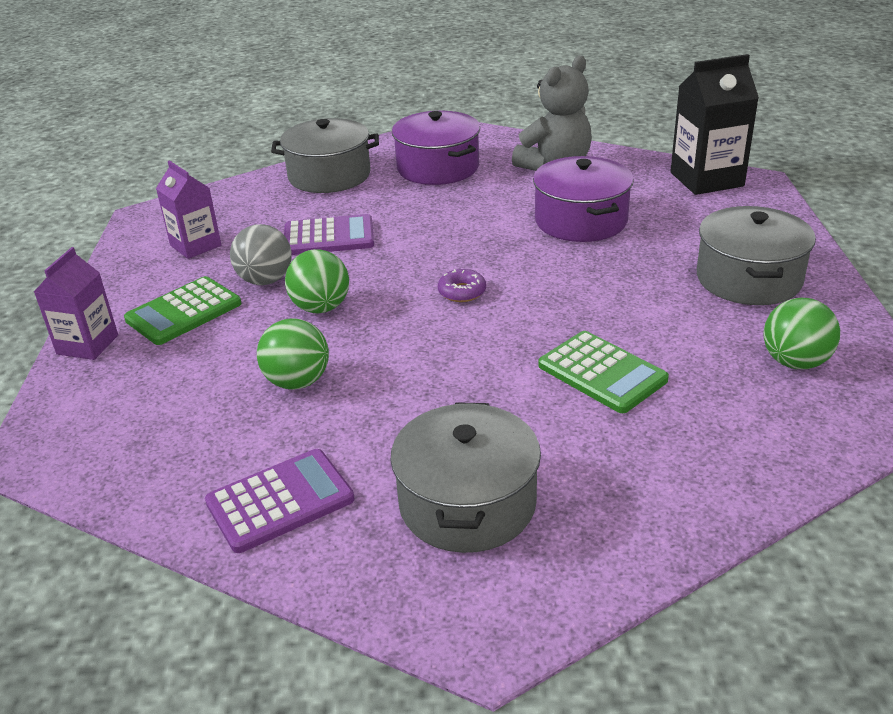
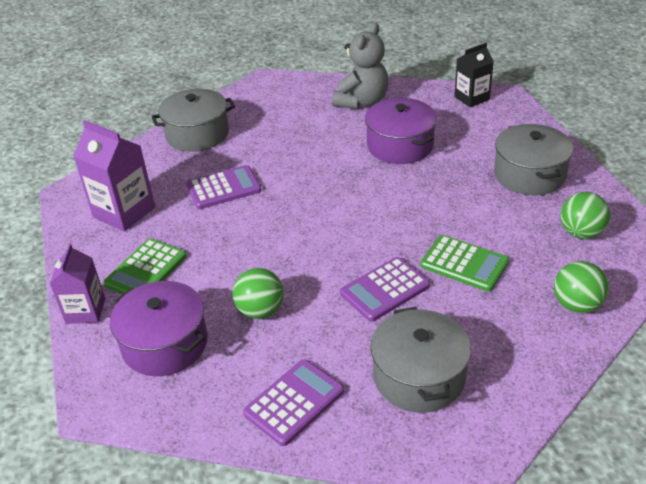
camera: 15 degrees left, 5 degrees up
purple carton [156,160,221,259] -> purple carton [73,120,155,232], size x1.53
grey ball [230,224,292,285] -> none
green ball [285,249,349,313] -> green ball moved to [554,261,609,313]
purple pot [392,111,480,185] -> purple pot moved to [110,281,208,376]
purple donut [438,269,486,302] -> none
black carton [670,54,759,195] -> black carton [454,43,494,107], size x0.65
none -> purple calculator [340,257,430,322]

